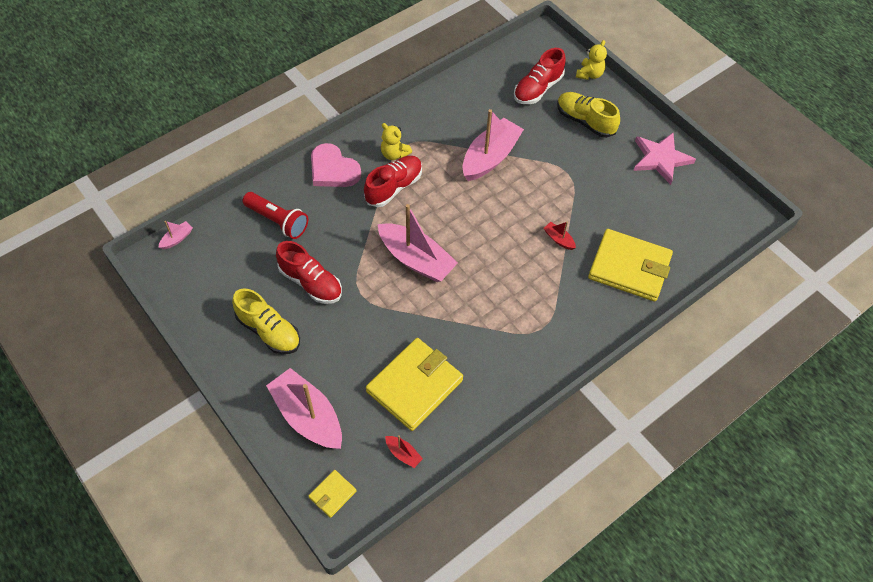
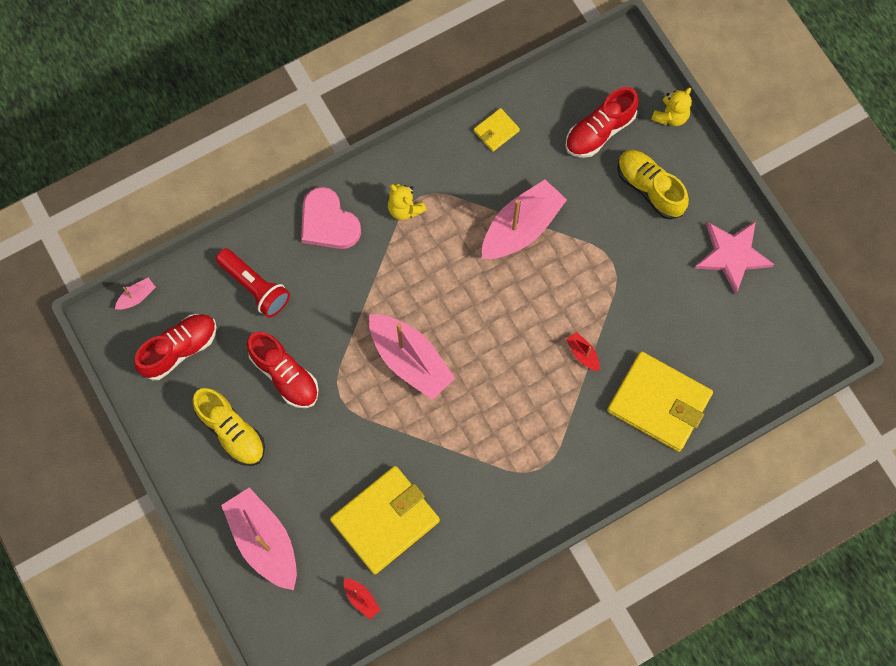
camera: 10 degrees right, 15 degrees up
yellow wallet [309,470,357,518] -> yellow wallet moved to [474,108,520,152]
red shoe [364,156,422,207] -> red shoe moved to [134,314,217,380]

